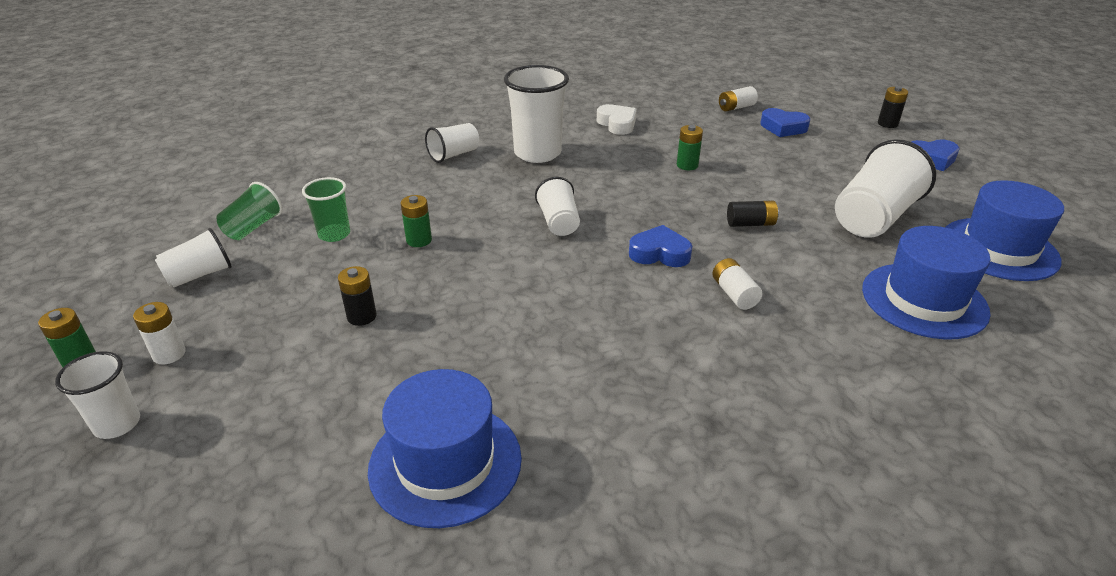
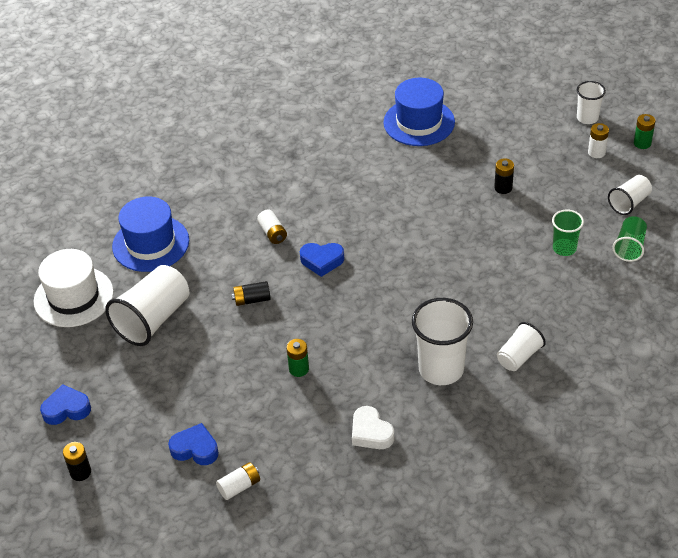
camera: 175 degrees right, 10 degrees up
green battery [400,195,432,247] -> none
white cup [535,177,580,236] -> none
blue hat [945,180,1064,281] -> white hat [34,249,114,327]

